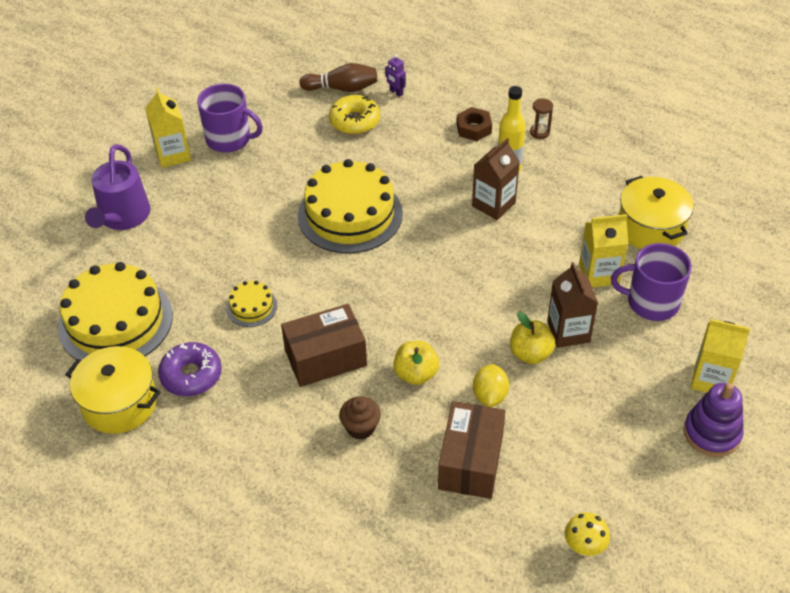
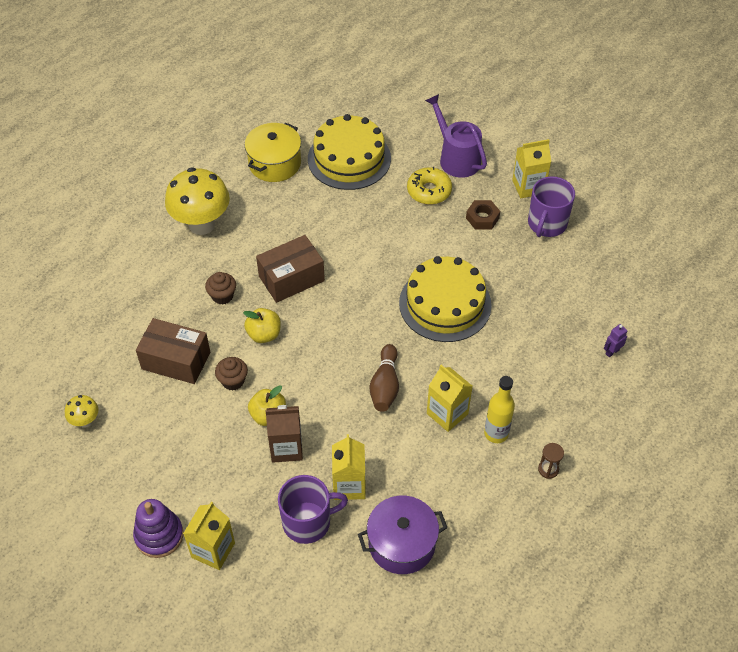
camera: 95 degrees right, 5 degrees up
purple watering can [85,144,150,230] -> purple watering can turned 45 degrees clockwise [425,94,487,178]
purple donut [158,342,222,396] -> none
yellow cake [226,281,277,327] -> none
brown box [281,304,367,387] -> brown box turned 75 degrees clockwise [256,235,325,303]
brown bowling pin [299,63,377,92] -> brown bowling pin moved to [370,344,399,412]
yellow donut [329,95,380,135] -> yellow donut moved to [407,167,452,205]
brown nut [456,107,492,141] -> brown nut moved to [466,200,500,229]
brown carton [472,138,520,220] -> yellow carton [427,365,472,432]
yellow lemon [473,363,509,407] -> brown cupcake [215,357,248,391]
purple mug [611,243,692,321] -> purple mug turned 60 degrees clockwise [278,475,348,544]
yellow pot [619,176,694,249] -> purple pot [358,496,447,574]
none -> yellow mushroom [165,167,230,235]

